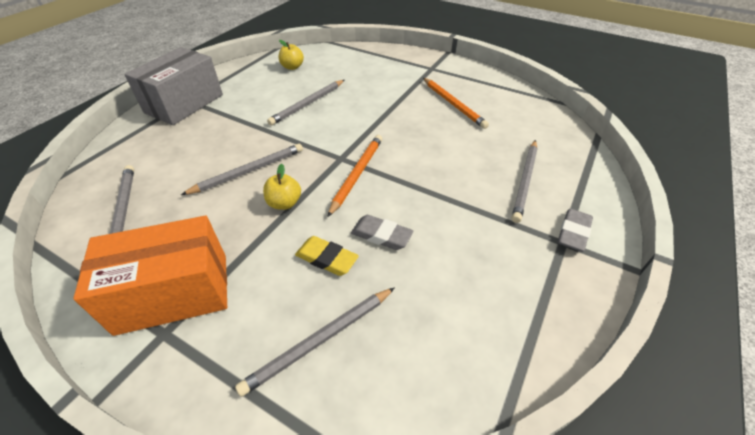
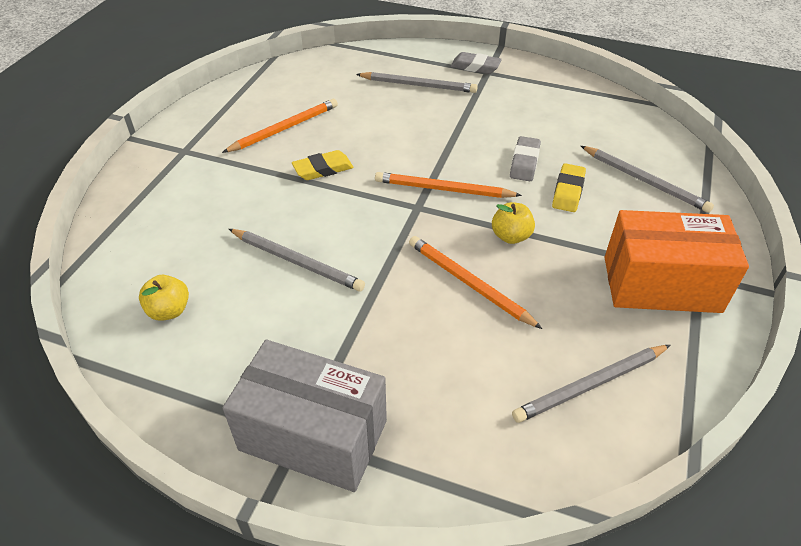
camera: 100 degrees left, 0 degrees up
orange box [73,216,227,336] -> orange box turned 60 degrees counterclockwise [604,210,749,313]
grey pencil [181,144,303,195] -> orange pencil [409,236,542,329]
none -> yellow eraser [292,150,353,180]

